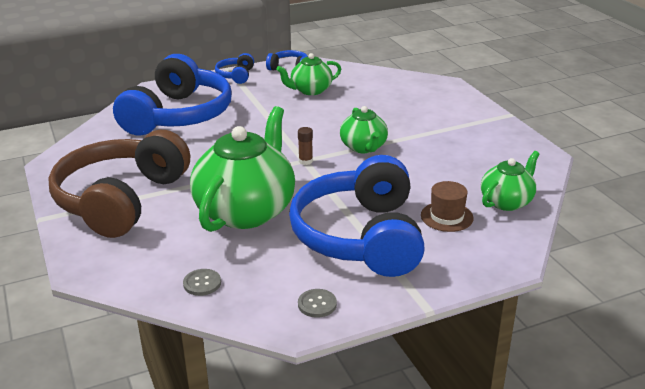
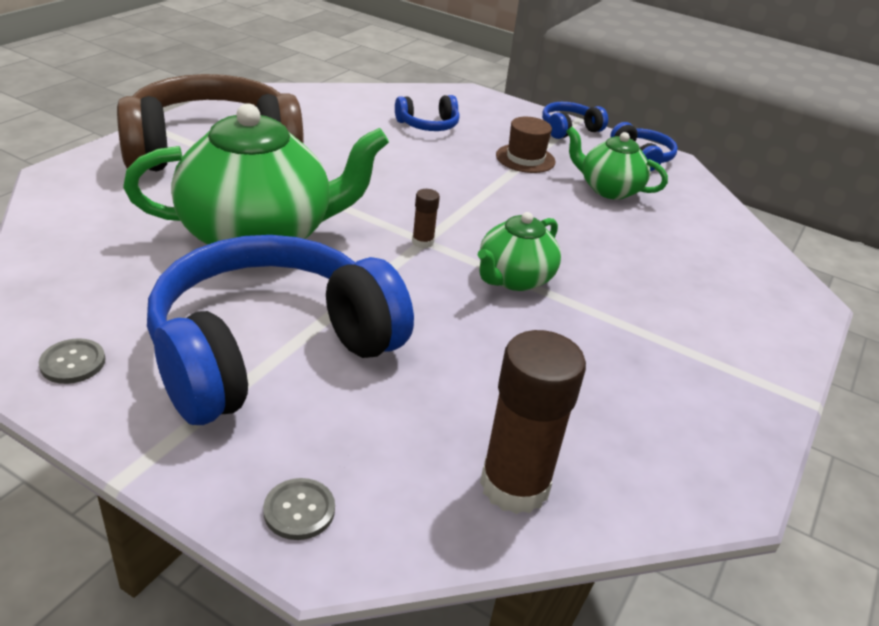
camera: 50 degrees right, 5 degrees up
blue headphones [113,54,232,135] -> blue headphones [395,95,460,131], size x0.42
grey button [183,269,221,296] -> grey button moved to [263,478,335,540]
brown hat [421,181,474,232] -> brown hat moved to [496,117,555,173]
green teapot [481,151,540,211] -> brown glue stick [480,330,586,514]

